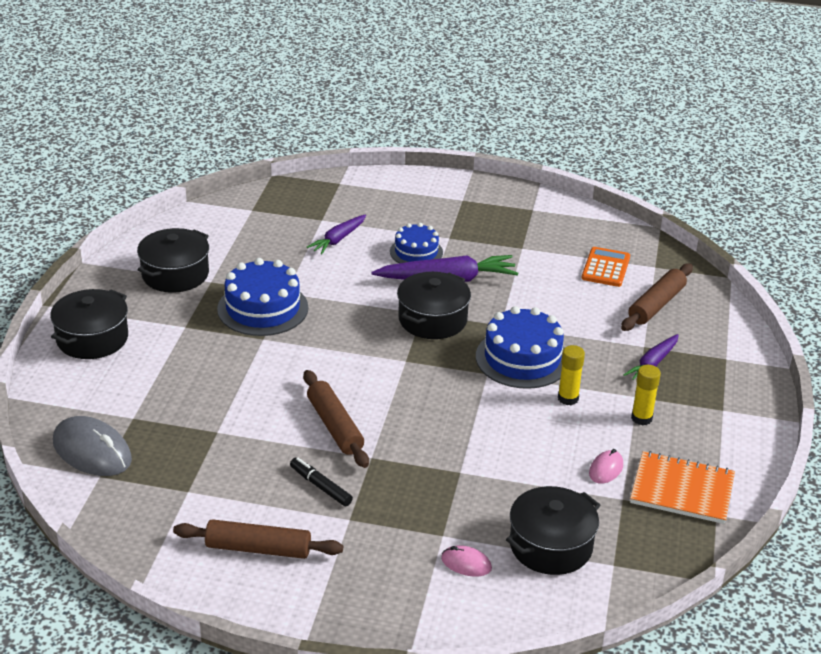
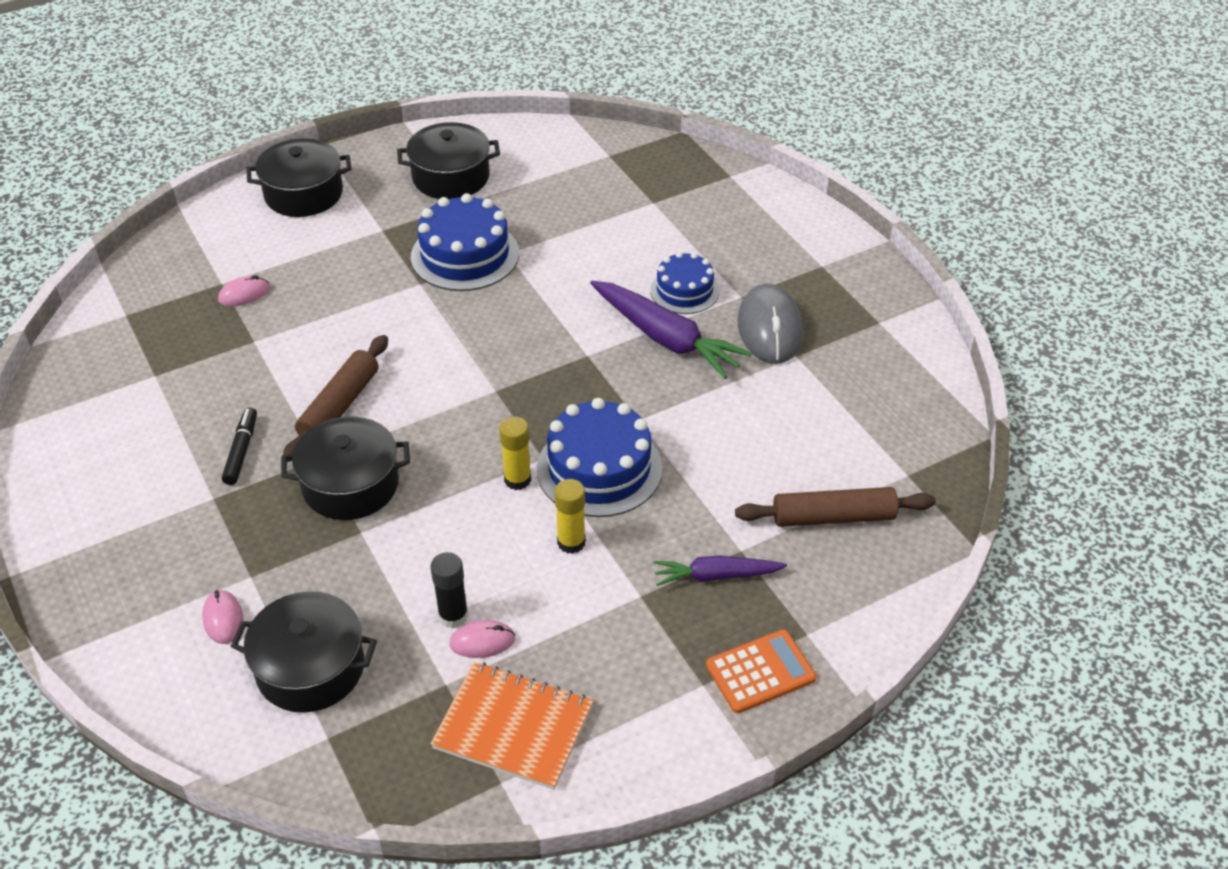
camera: 50 degrees right, 10 degrees up
grey mouse [53,416,132,476] -> grey mouse moved to [737,284,803,364]
brown rolling pin [173,519,343,559] -> none
purple carrot [307,214,366,254] -> none
black pot [397,272,471,339] -> black pot moved to [281,416,410,520]
orange calculator [581,247,630,287] -> orange calculator moved to [706,629,816,713]
orange notebook [630,451,735,524] -> orange notebook turned 45 degrees counterclockwise [430,662,593,790]
yellow glue stick [631,365,661,425] -> yellow glue stick moved to [499,417,531,490]
none -> pink mouse [218,275,270,306]
none -> black glue stick [430,552,468,629]

